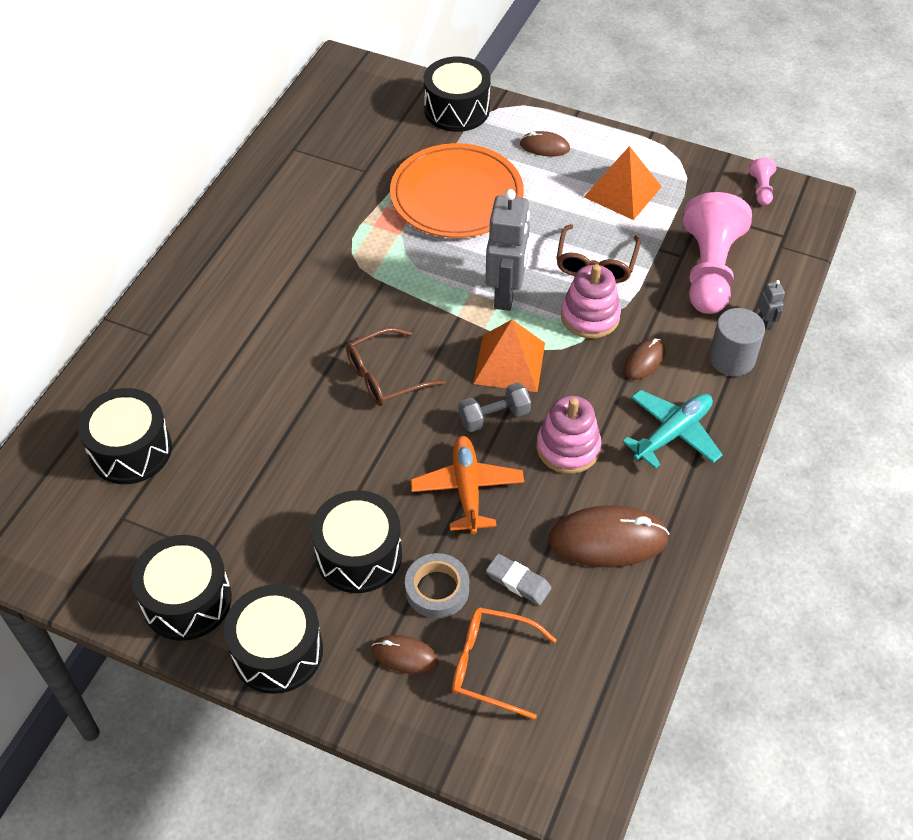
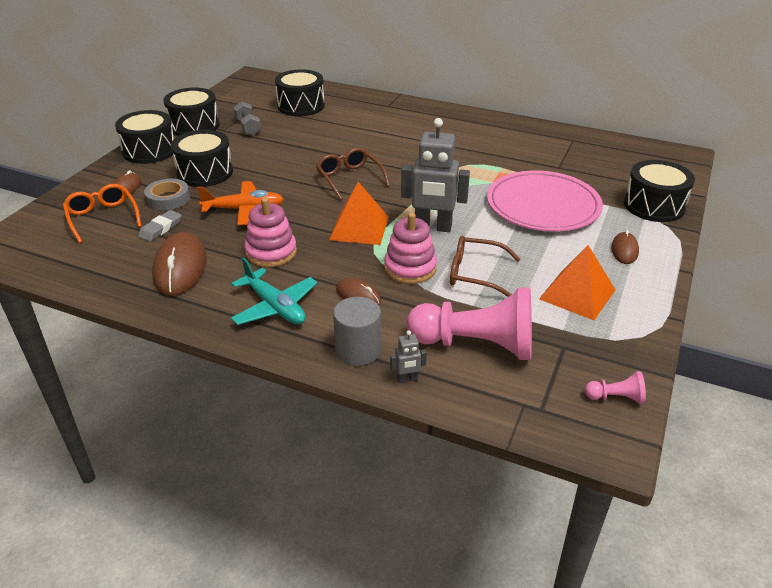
camera: 90 degrees right, 15 degrees down
orange plate [390,143,524,238] -> pink plate [487,171,603,231]
orange glasses [452,607,557,720] -> orange glasses turned 45 degrees counterclockwise [63,184,142,243]
grey dumbbell [459,382,531,432] -> grey dumbbell moved to [233,101,261,136]

